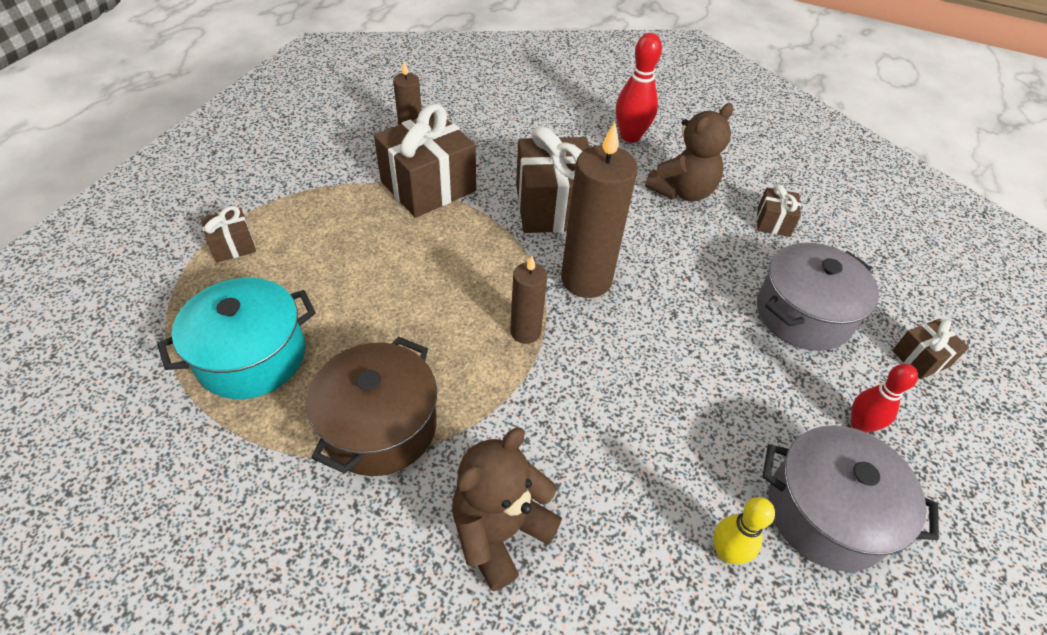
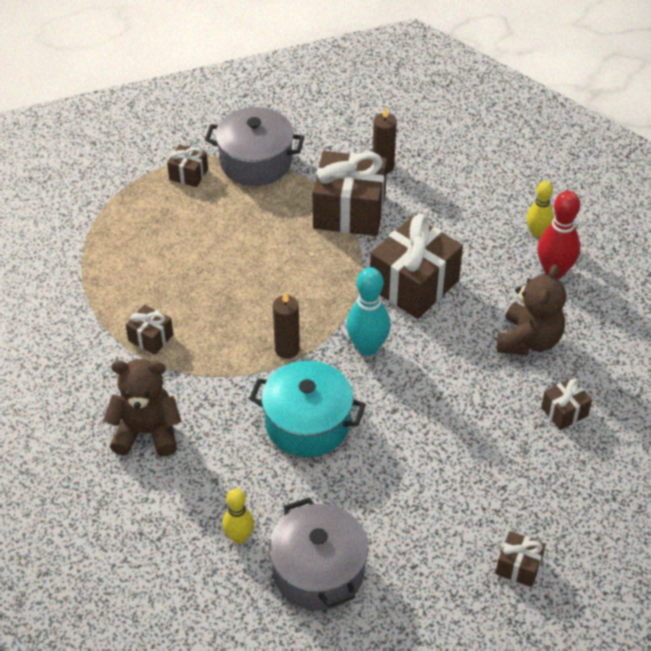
camera: 50 degrees right, 0 degrees up
turquoise pot [157,278,316,399] -> turquoise pot moved to [249,361,366,457]
brown pot [306,337,437,476] -> brown gift [126,304,173,355]
brown candle [561,122,638,298] -> turquoise bowling pin [346,267,391,356]
brown teddy bear [645,103,734,201] -> brown teddy bear turned 75 degrees counterclockwise [497,264,566,355]
grey pot [757,243,879,351] -> grey pot moved to [205,107,304,186]
red bowling pin [851,364,918,433] -> none
none -> yellow bowling pin [527,181,554,237]

